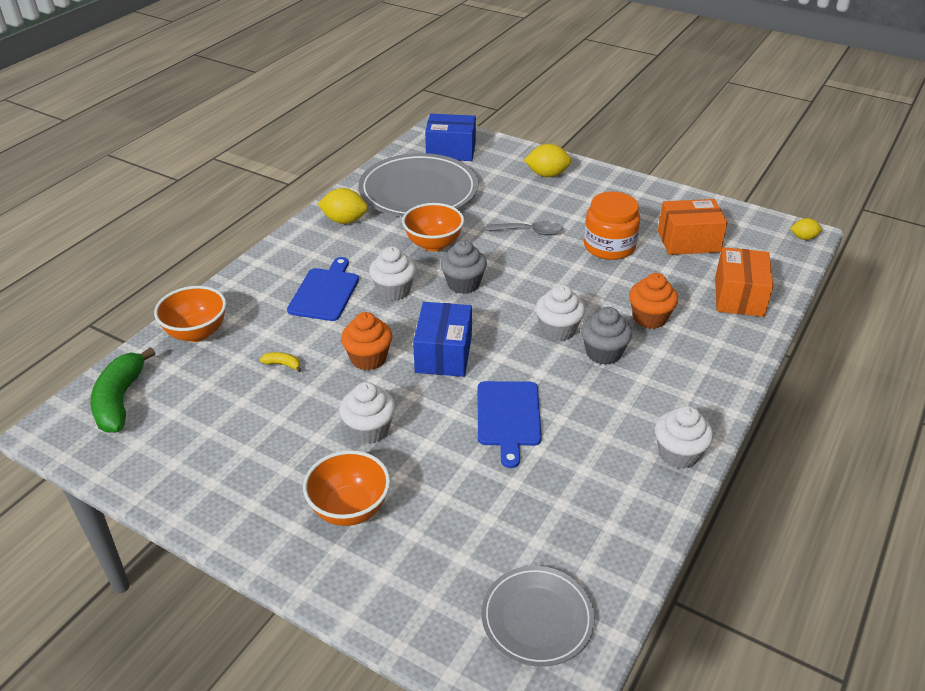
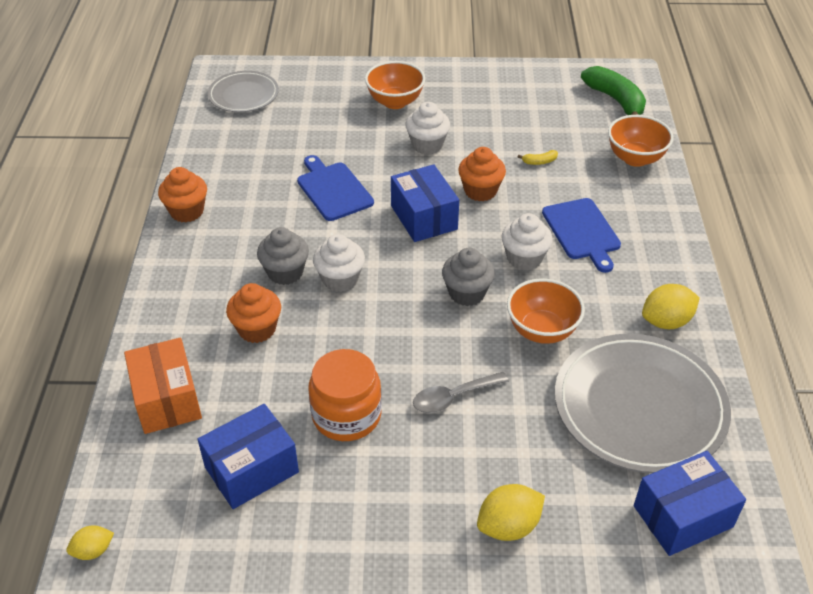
camera: 150 degrees right, 5 degrees up
white cupcake [655,405,713,469] -> orange cupcake [158,167,207,222]
orange box [658,199,728,255] -> blue box [197,404,299,509]

